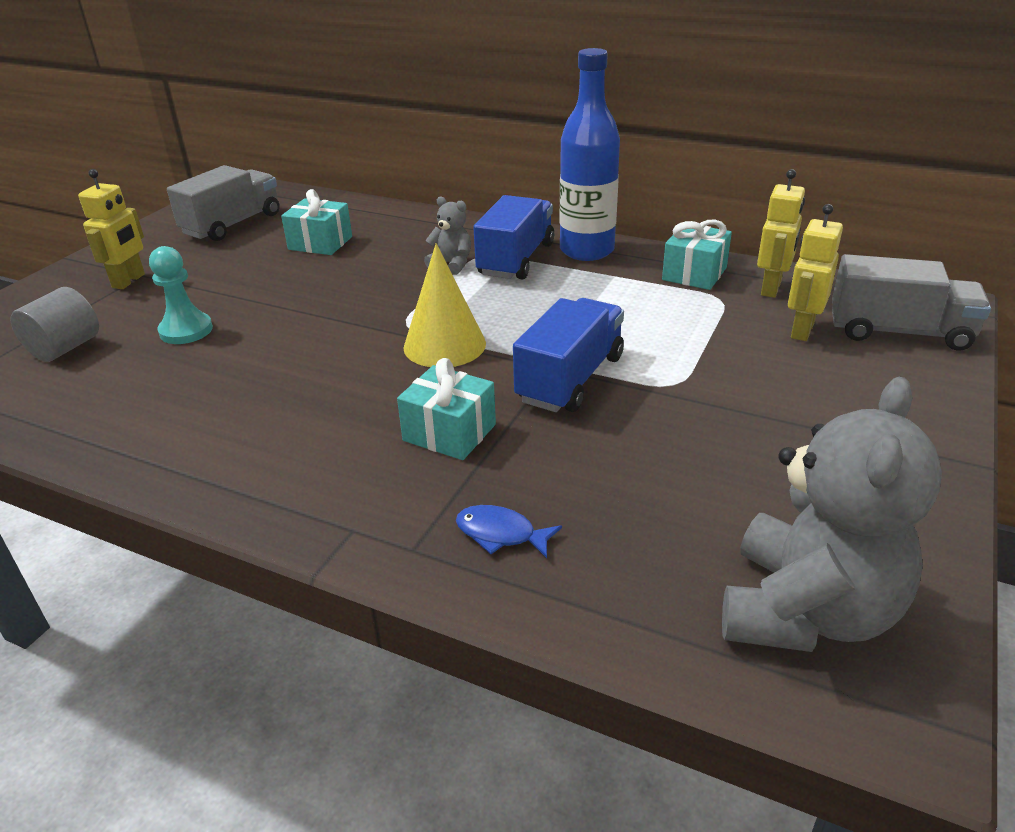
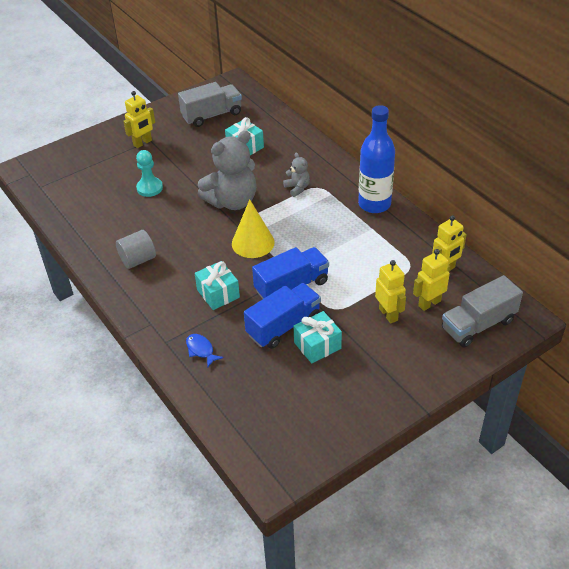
camera: 30 degrees right, 10 degrees up
grey cylinder [10,287,99,362] -> grey cylinder moved to [116,230,156,269]
blue truck [473,195,554,280] -> blue truck moved to [244,283,321,349]
turquoise gift [662,220,732,290] -> turquoise gift moved to [294,311,342,364]
grey teddy bear [722,377,942,652] -> grey teddy bear moved to [197,131,257,210]
grey truck [832,254,991,351] -> grey truck turned 105 degrees clockwise [442,275,523,347]
none -> yellow robot [375,260,406,323]

